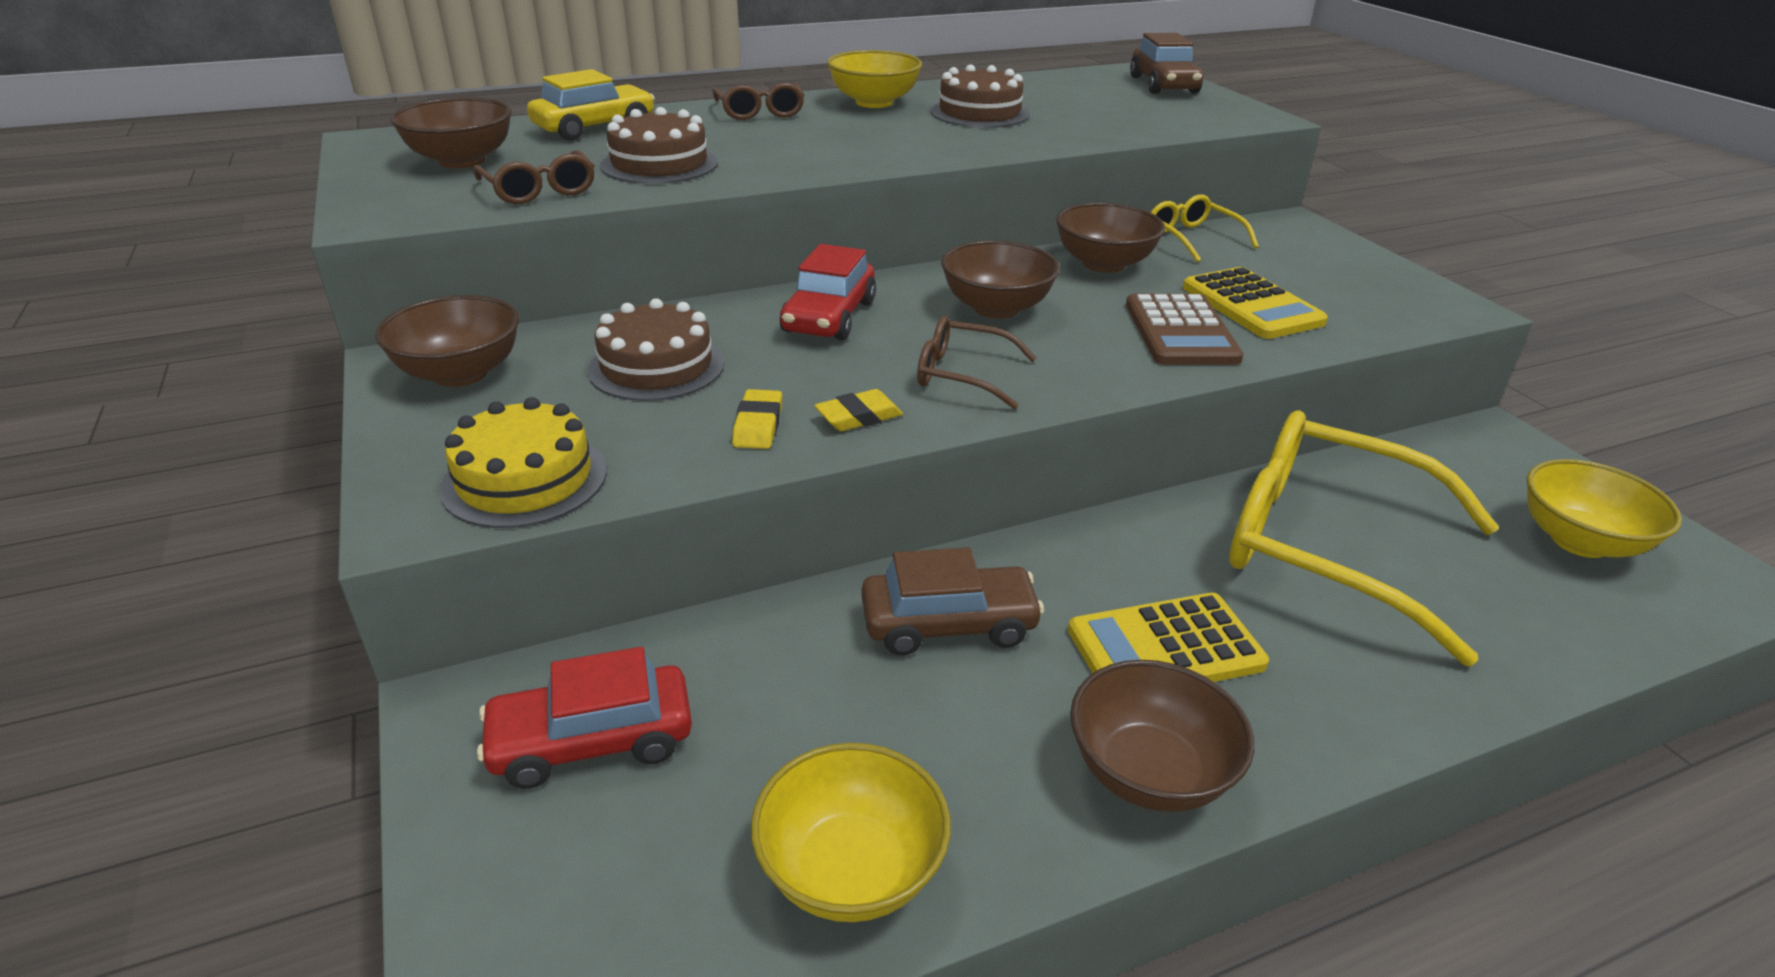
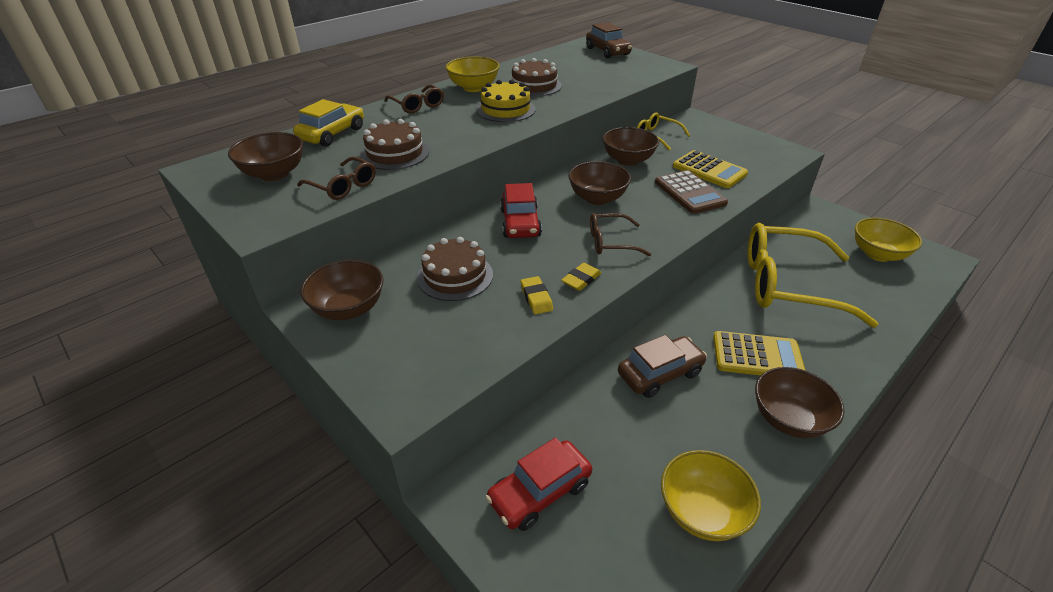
camera: 20 degrees left, 5 degrees up
yellow cake [439,397,607,528] -> yellow cake moved to [476,80,536,122]
yellow calculator [1068,593,1269,682] -> yellow calculator turned 135 degrees counterclockwise [713,331,806,375]

